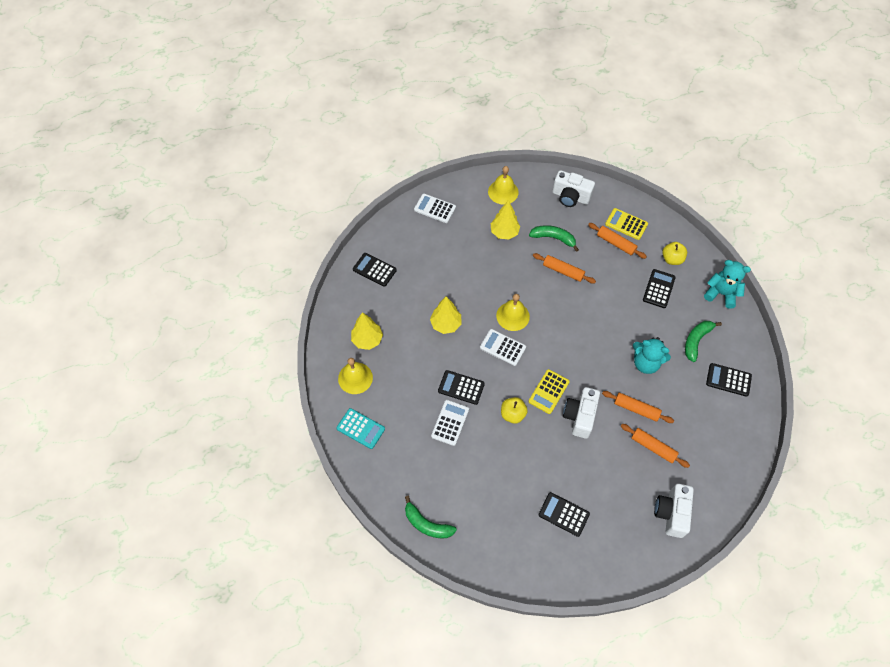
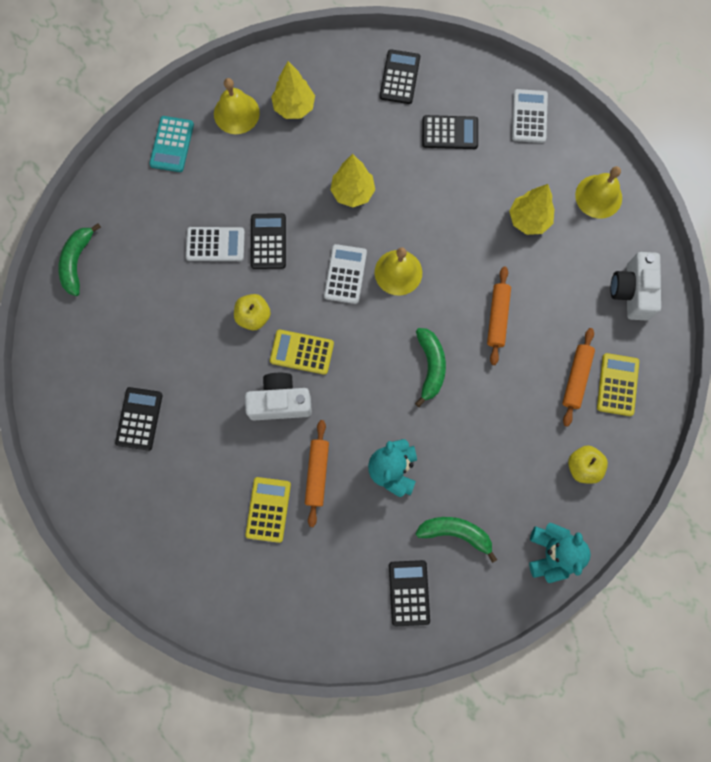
camera: 70 degrees right, 15 degrees up
green banana [529,225,579,252] -> green banana moved to [415,328,446,407]
orange rolling pin [621,424,690,468] -> yellow calculator [246,477,291,543]
black calculator [643,269,676,308] -> black calculator moved to [422,115,478,149]
white camera [654,484,694,538] -> none

